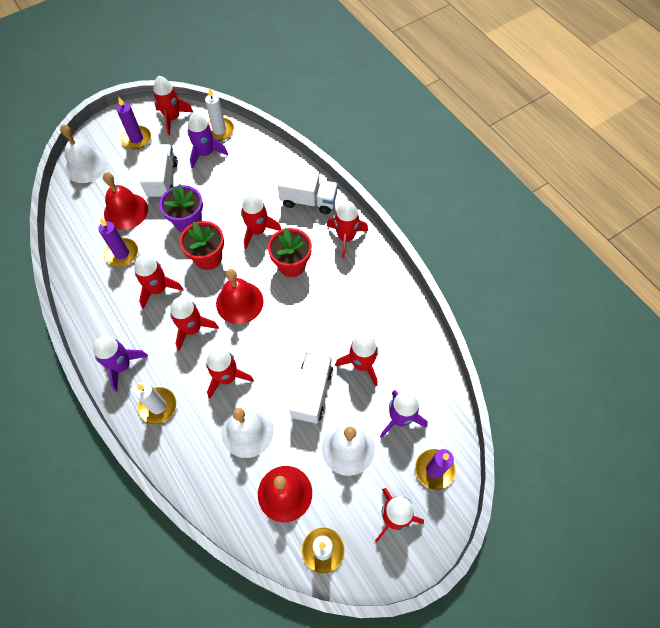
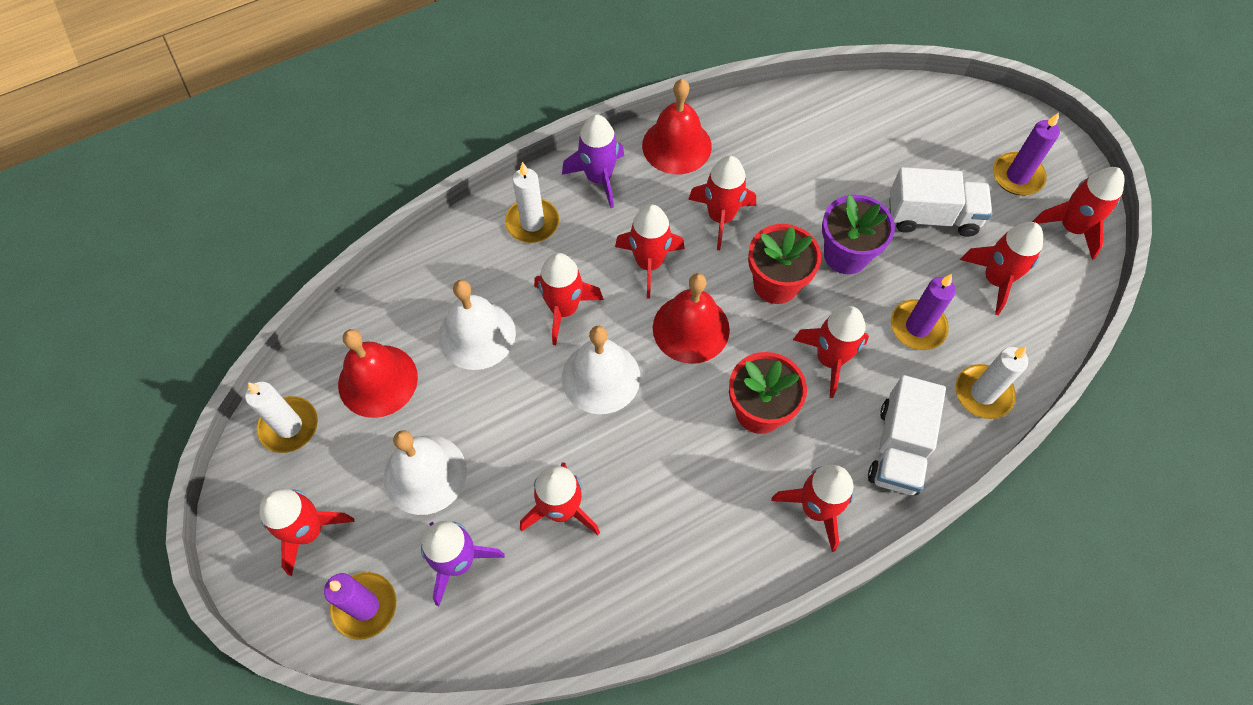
camera: 95 degrees right, 0 degrees up
white bell [60,124,107,183] -> white bell moved to [562,326,641,414]
purple candle [98,218,138,267] -> purple candle moved to [891,274,956,350]
red bell [103,172,148,230] -> red bell moved to [642,79,712,174]
purple rocket [188,112,228,169] -> red rocket [960,222,1043,315]
white candle [205,88,234,141] -> white candle moved to [955,347,1028,419]
white truck [289,353,333,424] -> none

